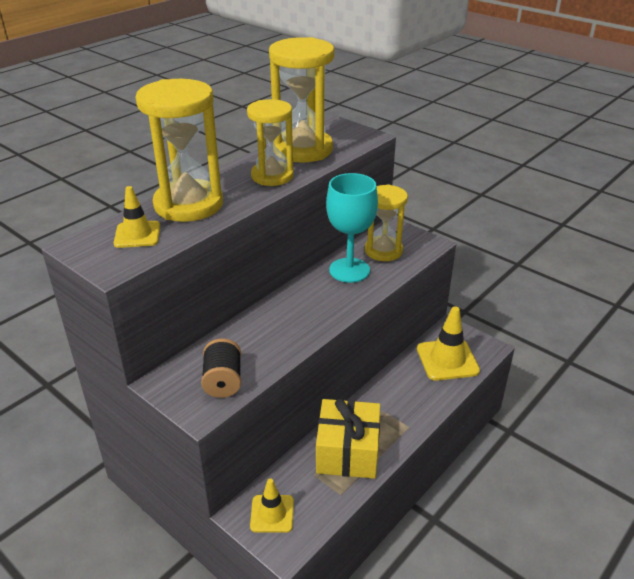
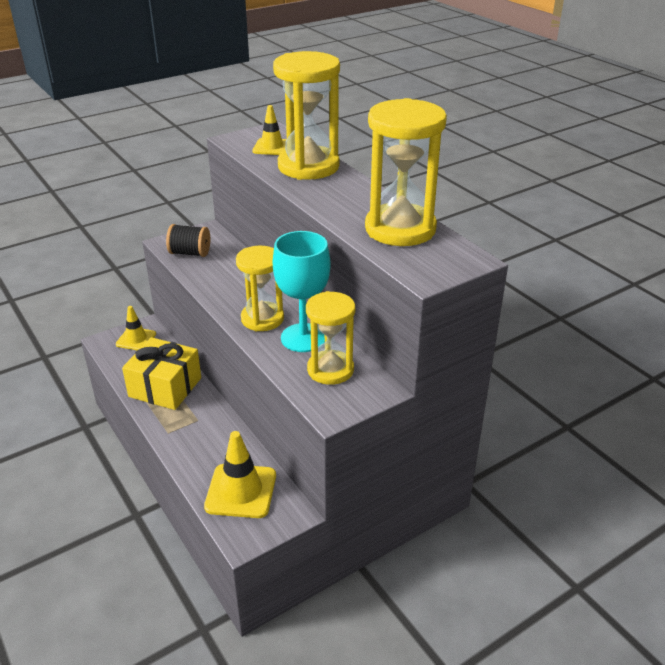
camera: 105 degrees right, 0 degrees up
yellow hourglass [247,99,294,186] -> yellow hourglass moved to [236,246,284,331]

